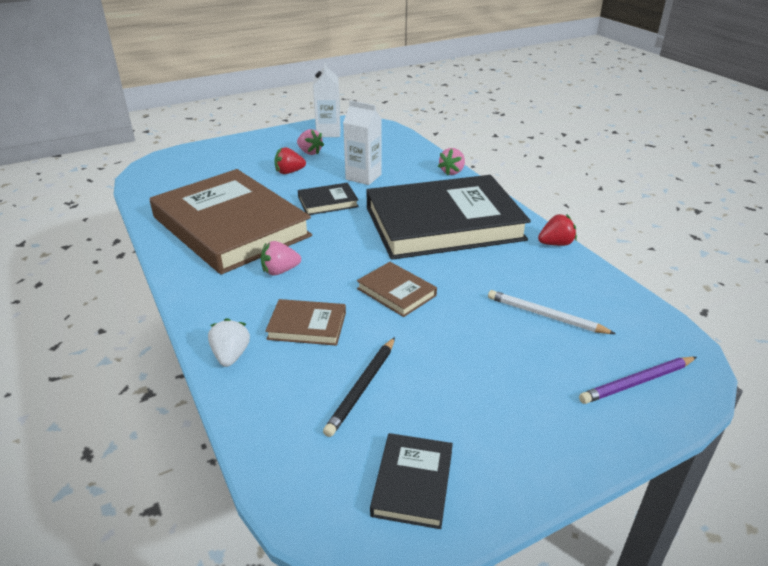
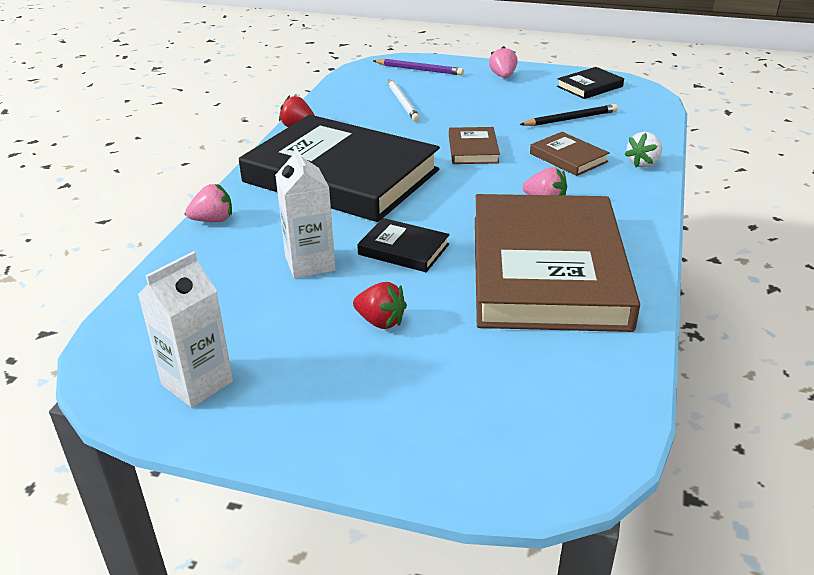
camera: 135 degrees left, 0 degrees up
pink strawberry [297,129,324,155] -> pink strawberry moved to [489,46,518,78]

